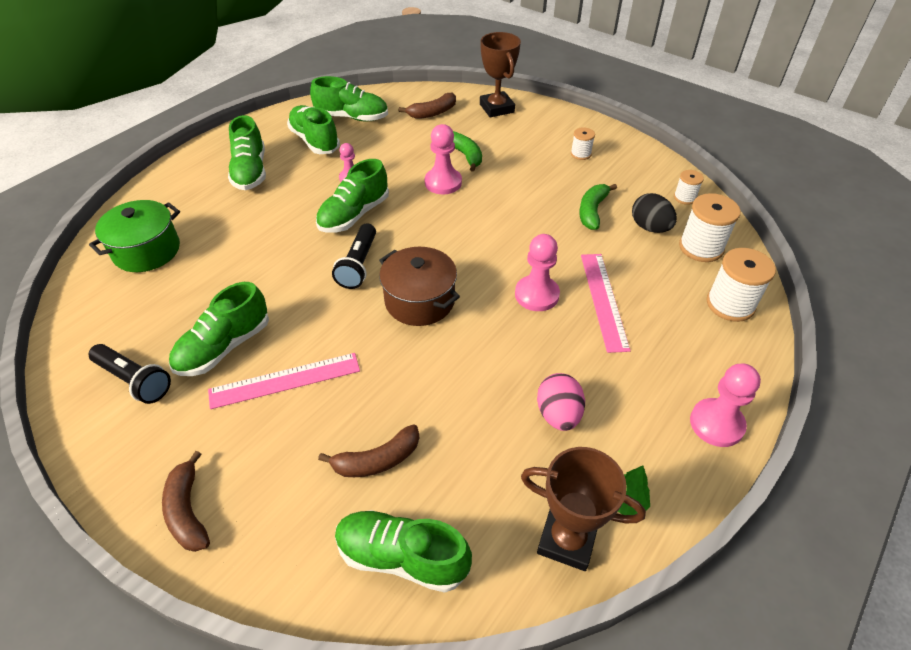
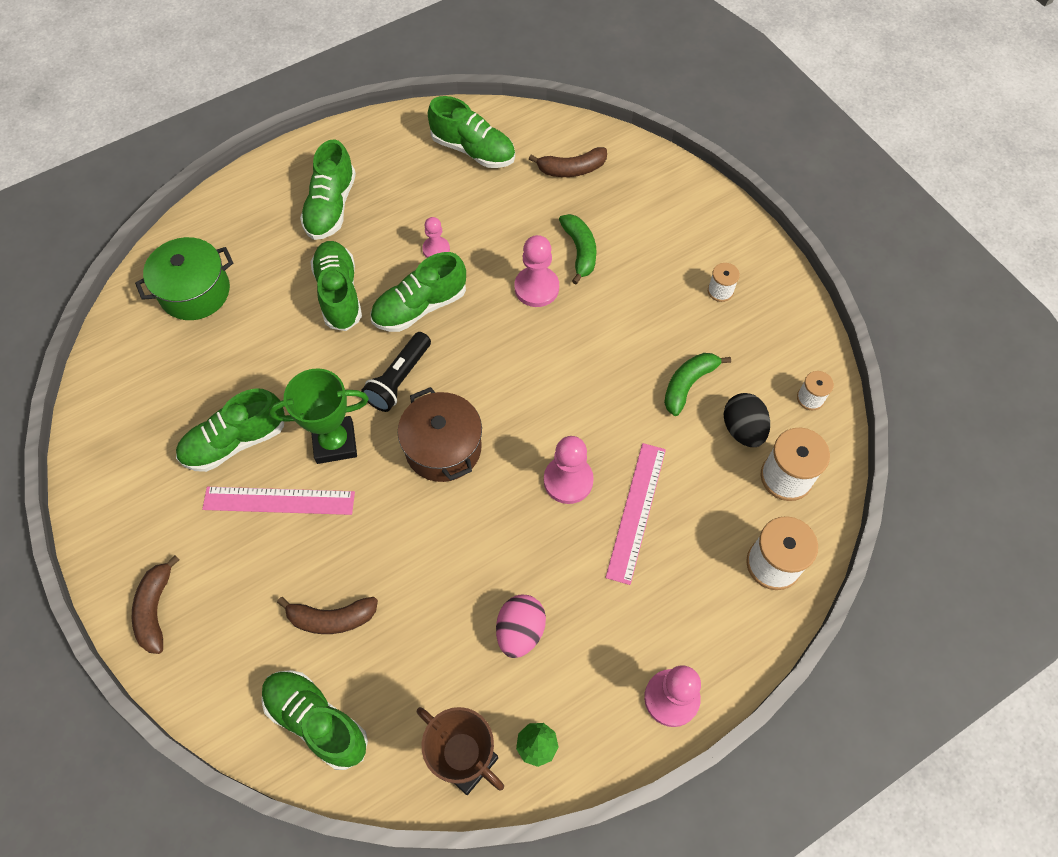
camera: 20 degrees right, 15 degrees up
black flashlight [89,344,171,404] -> none
green shoe [287,105,340,154] -> green shoe moved to [311,241,362,331]
brown trophy [480,32,521,117] -> none
none -> green trophy [269,368,369,464]

